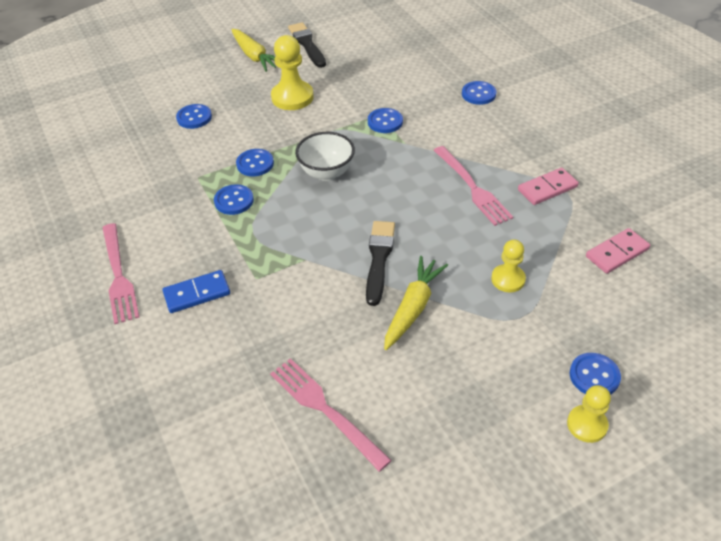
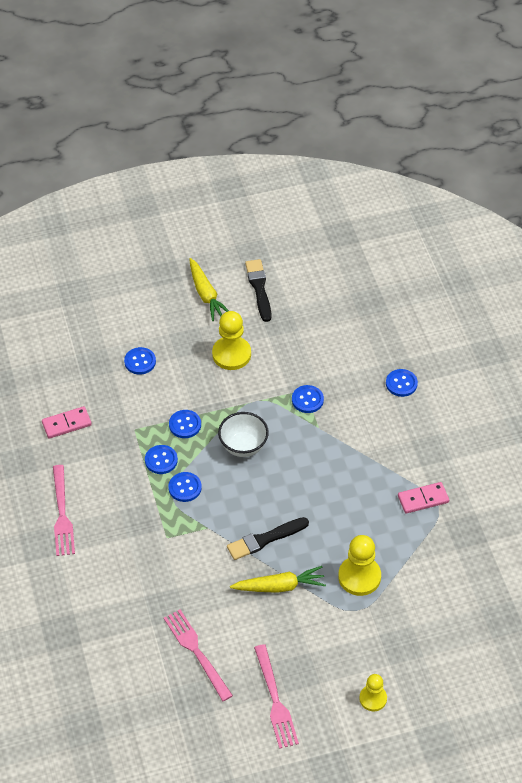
camera: 10 degrees right, 5 degrees up
blue domino [162,270,230,313] -> none
black brush [366,221,395,306] -> black brush turned 135 degrees counterclockwise [227,517,309,560]
yellow carrot [384,256,448,350] -> yellow carrot turned 45 degrees clockwise [230,566,326,593]
pink fork [434,146,513,226] -> pink fork moved to [254,644,299,749]
yellow pawn [491,239,526,292] -> yellow pawn [338,535,381,596], size x1.63
blue button [570,353,621,395] -> blue button moved to [168,472,202,502]
pink domino [586,228,650,274] -> pink domino moved to [42,406,92,439]

